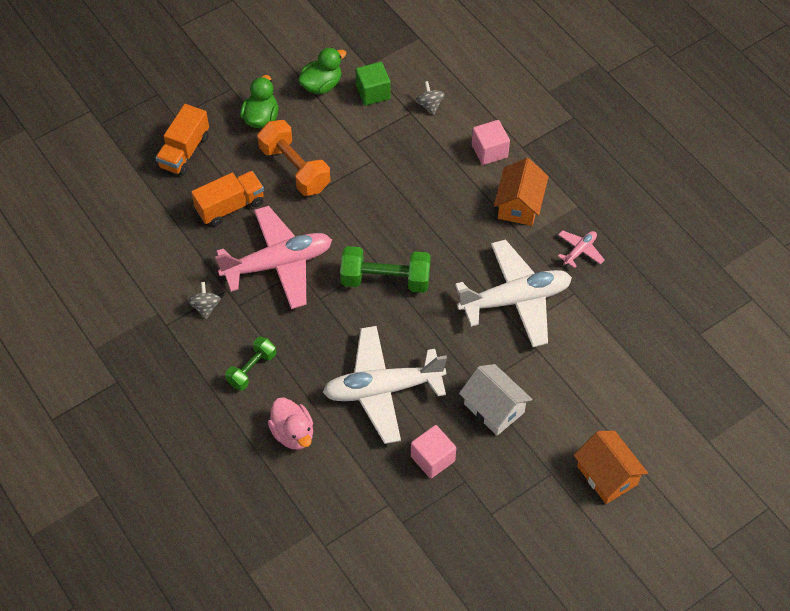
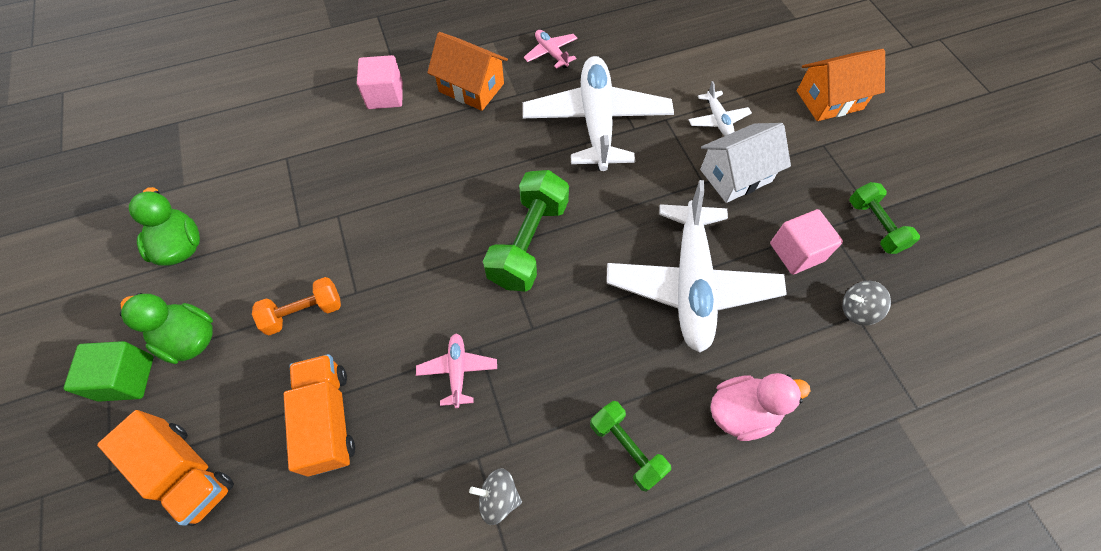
camera: 75 degrees left, 5 degrees up
pink plane [215,206,332,309] -> pink plane [416,333,497,408], size x0.43
orange dumbbell [257,120,330,196] -> orange dumbbell [252,277,341,335], size x0.61
green cube [356,62,391,106] -> green cube moved to [64,341,153,402]
grey spinning top [416,81,444,115] -> grey spinning top moved to [842,281,891,326]
none -> white plane [689,81,752,136]
none -> green dumbbell [849,182,920,254]

